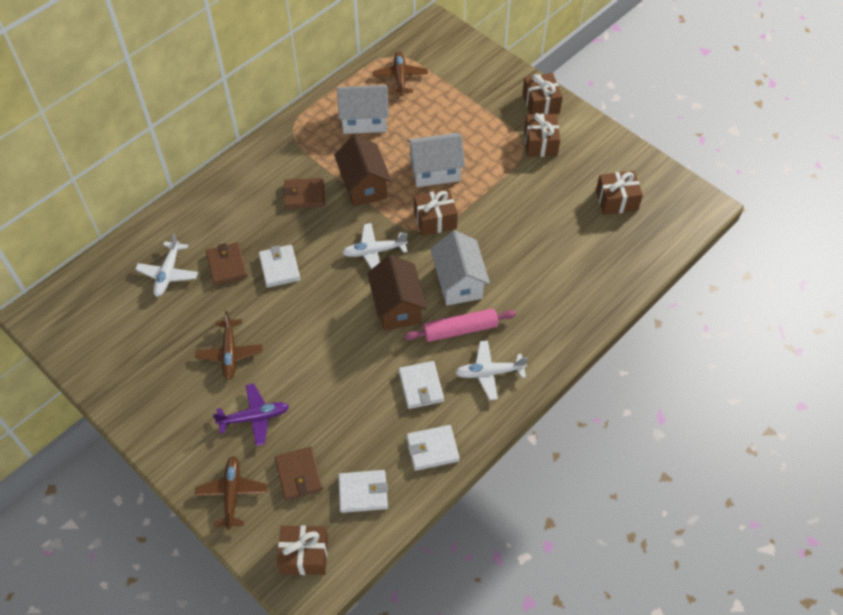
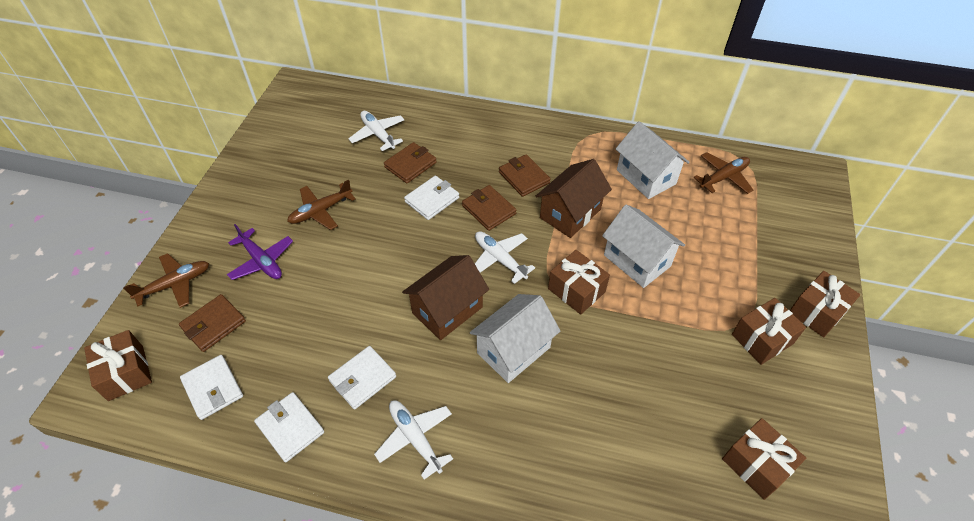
camera: 60 degrees right, 5 degrees down
white plane [135,233,198,297] -> white plane turned 75 degrees clockwise [348,111,405,151]
pink rolling pin [405,308,516,342] -> none
none -> brown wallet [462,185,517,231]

